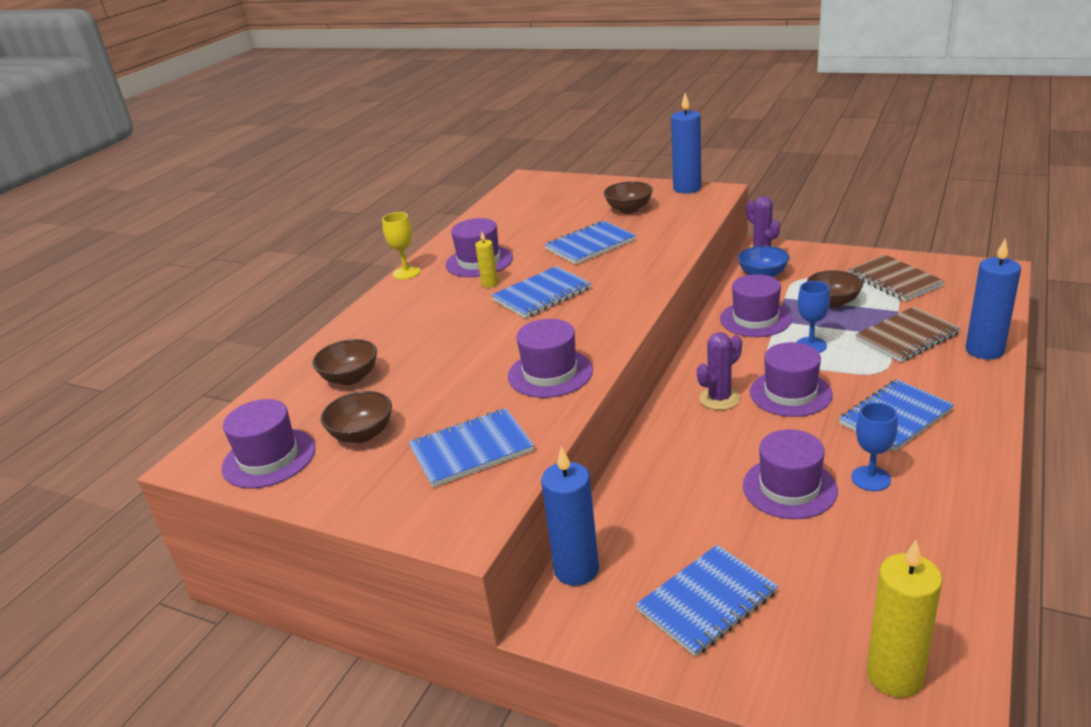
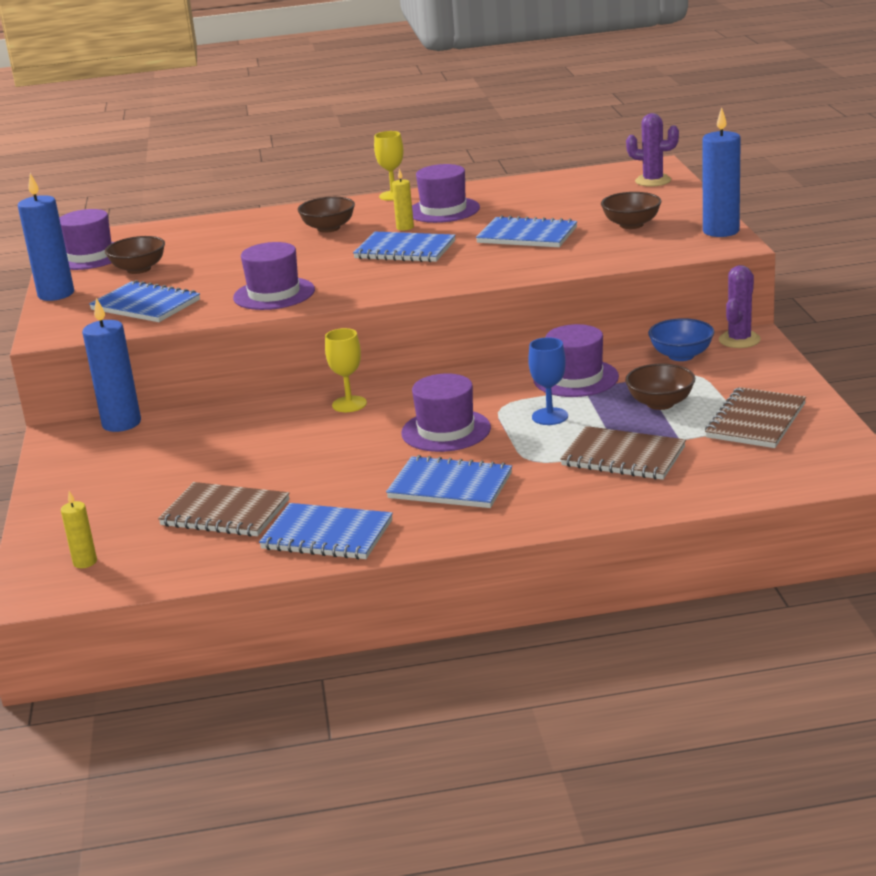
camera: 55 degrees right, 5 degrees down
brown bowl [312,339,377,385] -> brown bowl moved to [298,197,355,233]
blue notebook [636,545,778,657] -> blue notebook moved to [259,503,393,559]
purple cactus [697,332,742,410] -> purple cactus moved to [626,113,679,187]
purple hat [743,429,838,519] -> none
blue goblet [851,402,898,491] -> none
yellow candle [867,540,943,698] -> yellow candle [61,491,97,568], size x0.52
blue candle [966,238,1021,360] -> blue candle moved to [18,173,74,301]
none -> brown notebook [158,482,289,537]
none -> yellow goblet [325,328,367,412]

